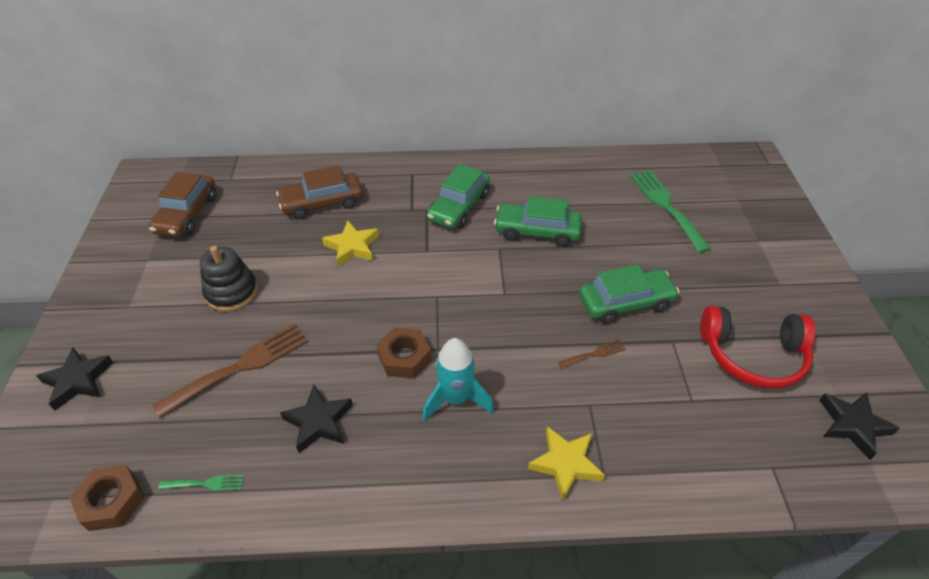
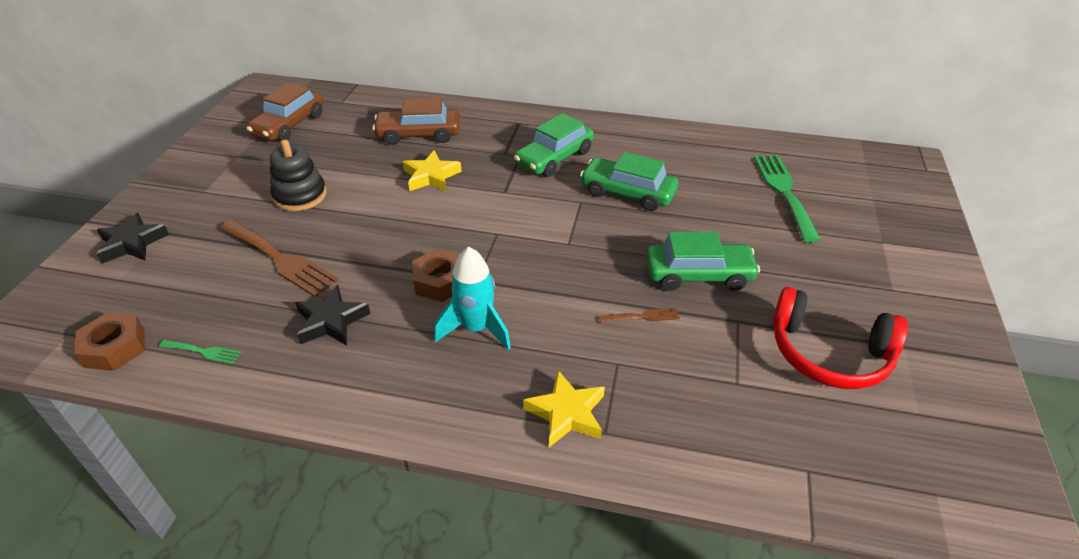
camera: 15 degrees right, 5 degrees down
brown fork [152,323,309,418] -> brown fork turned 60 degrees clockwise [219,219,338,297]
black star [819,392,900,460] -> none

